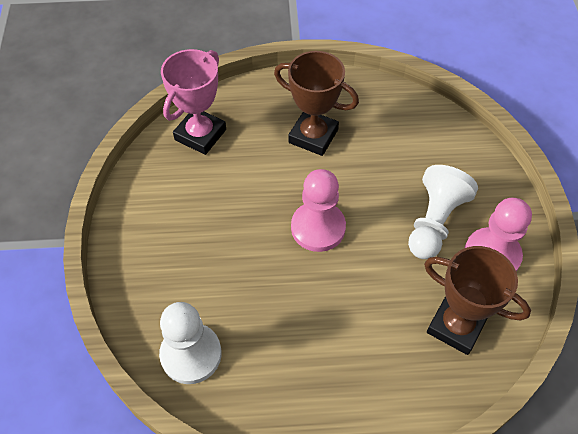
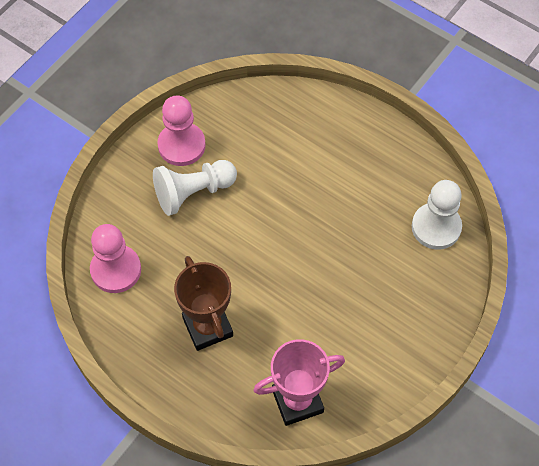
camera: 140 degrees left, 5 degrees up
pink pawn [291,169,346,252] -> pink pawn moved to [90,224,141,293]
brown trophy [424,246,531,355] -> none

